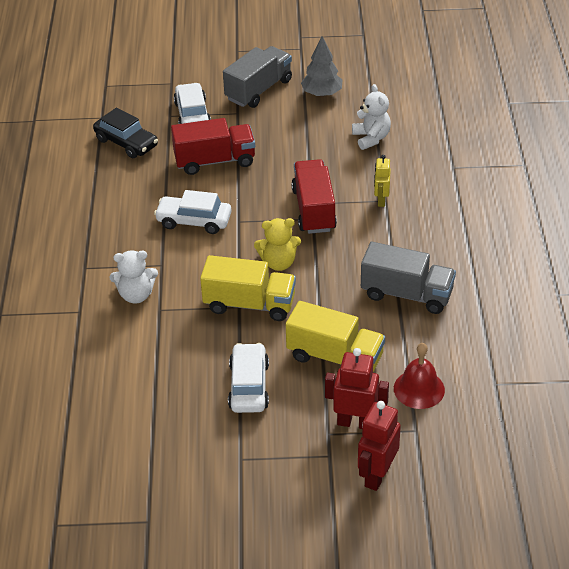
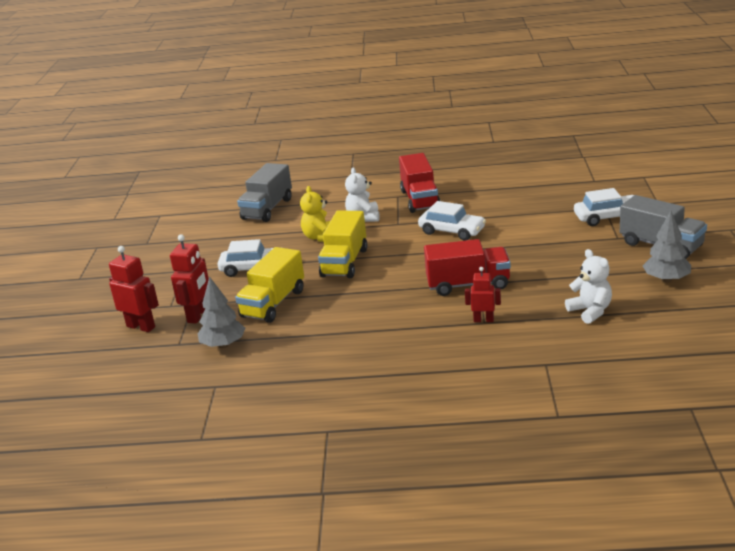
camera: 95 degrees right, 15 degrees down
black car [93,108,158,158] -> none
white car [154,190,232,234] -> white car turned 105 degrees clockwise [418,201,486,241]
red truck [171,118,255,175] -> red truck moved to [399,153,440,213]
yellow teddy bear [254,218,301,271] -> yellow teddy bear moved to [300,186,330,242]
white teddy bear [352,84,391,150] -> white teddy bear turned 105 degrees counterclockwise [565,249,612,324]
grey truck [361,242,456,314] -> grey truck moved to [237,163,292,222]
yellow robot [374,155,391,207] -> red robot [465,267,501,322]
red bell [394,343,445,409] -> grey tree [198,276,245,348]

